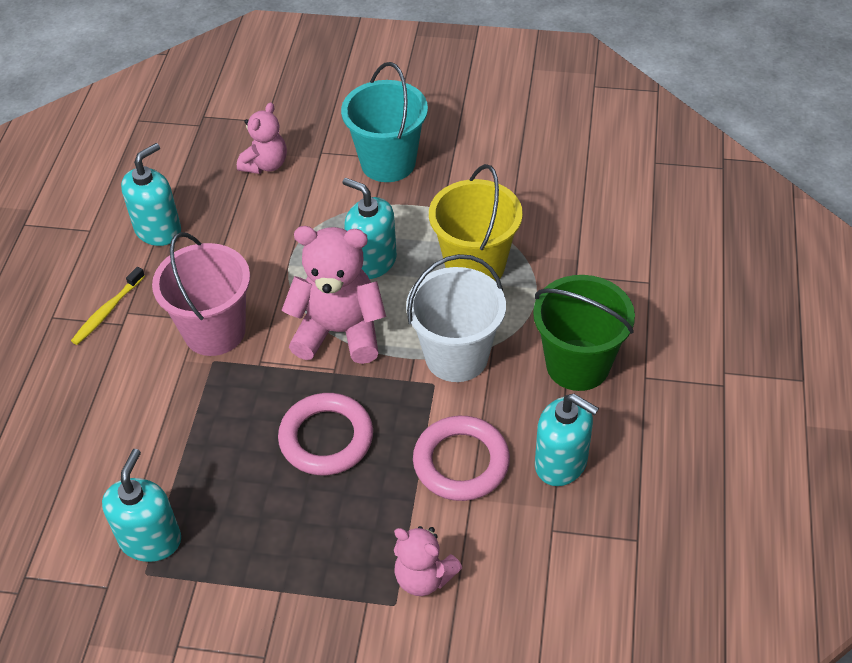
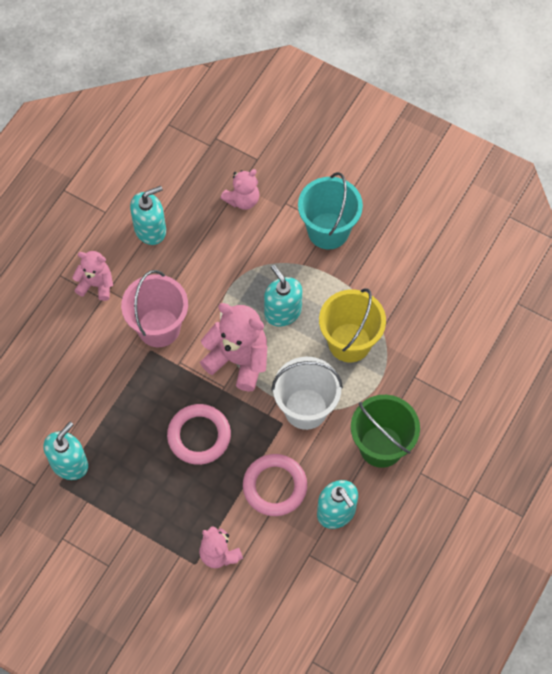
camera: 20 degrees right, 15 degrees up
yellow toothbrush [71,267,145,345] -> pink teddy bear [72,251,113,301]

